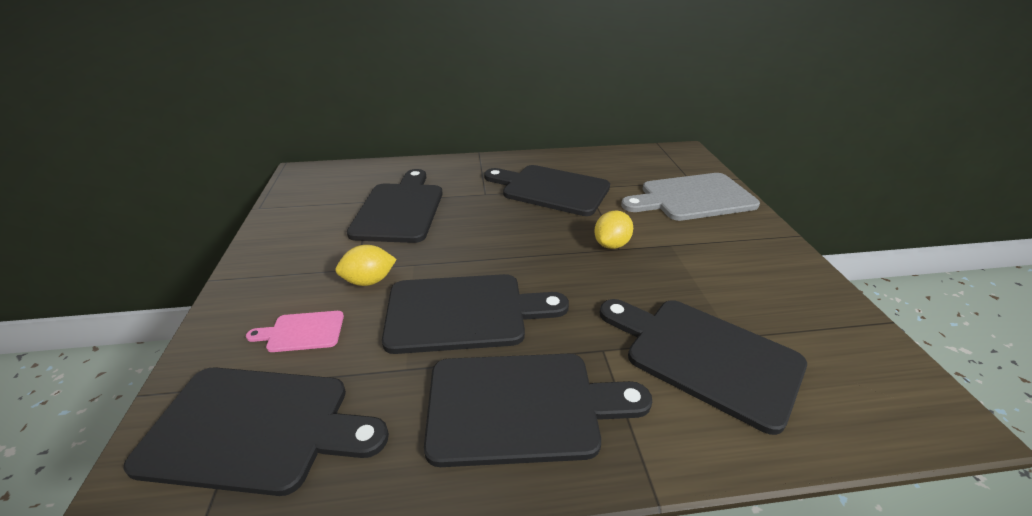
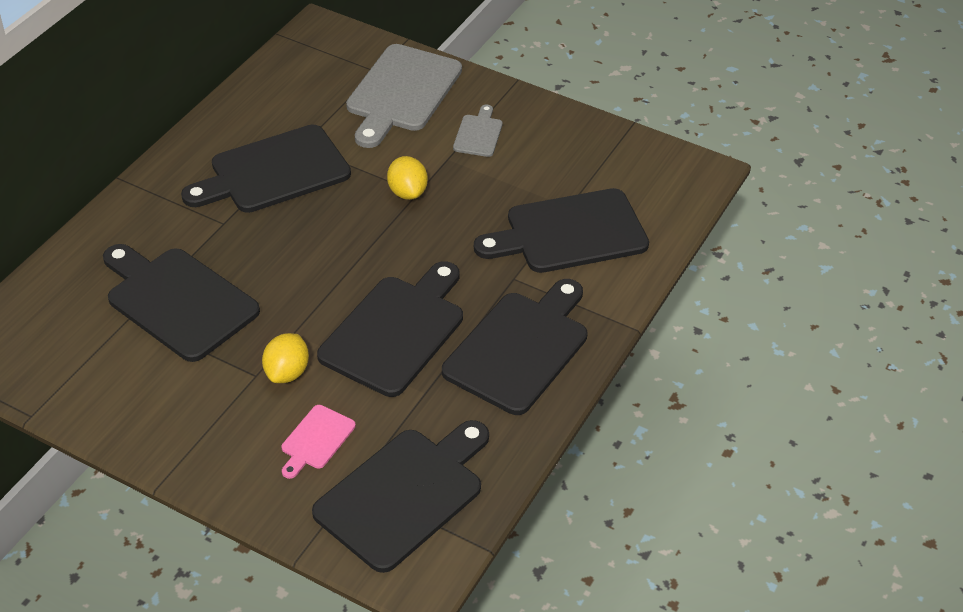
camera: 55 degrees left, 10 degrees up
none -> grey cutting board [453,104,503,157]

